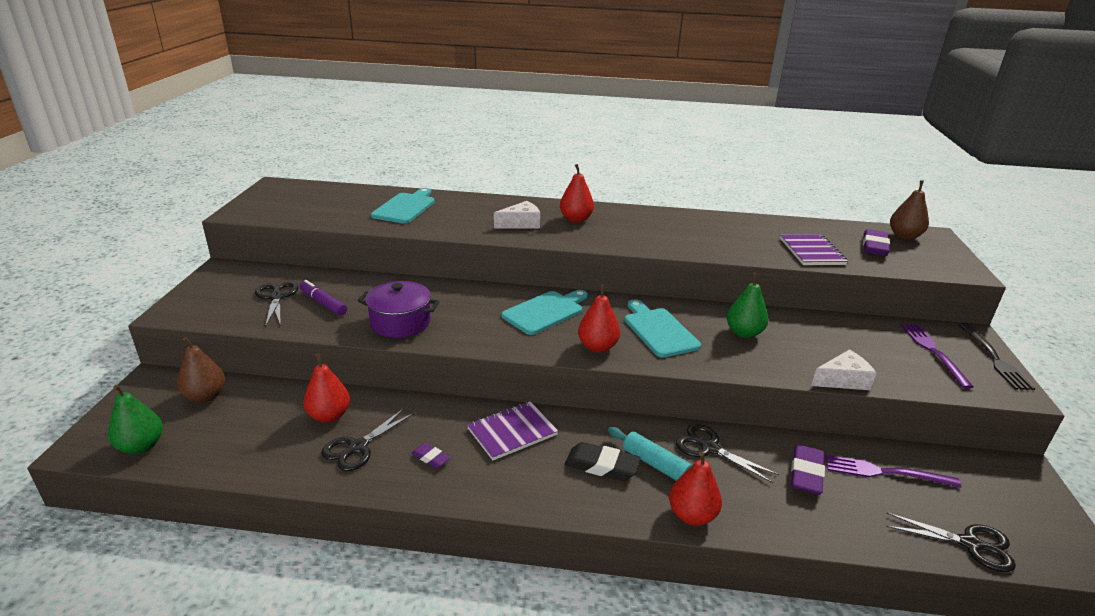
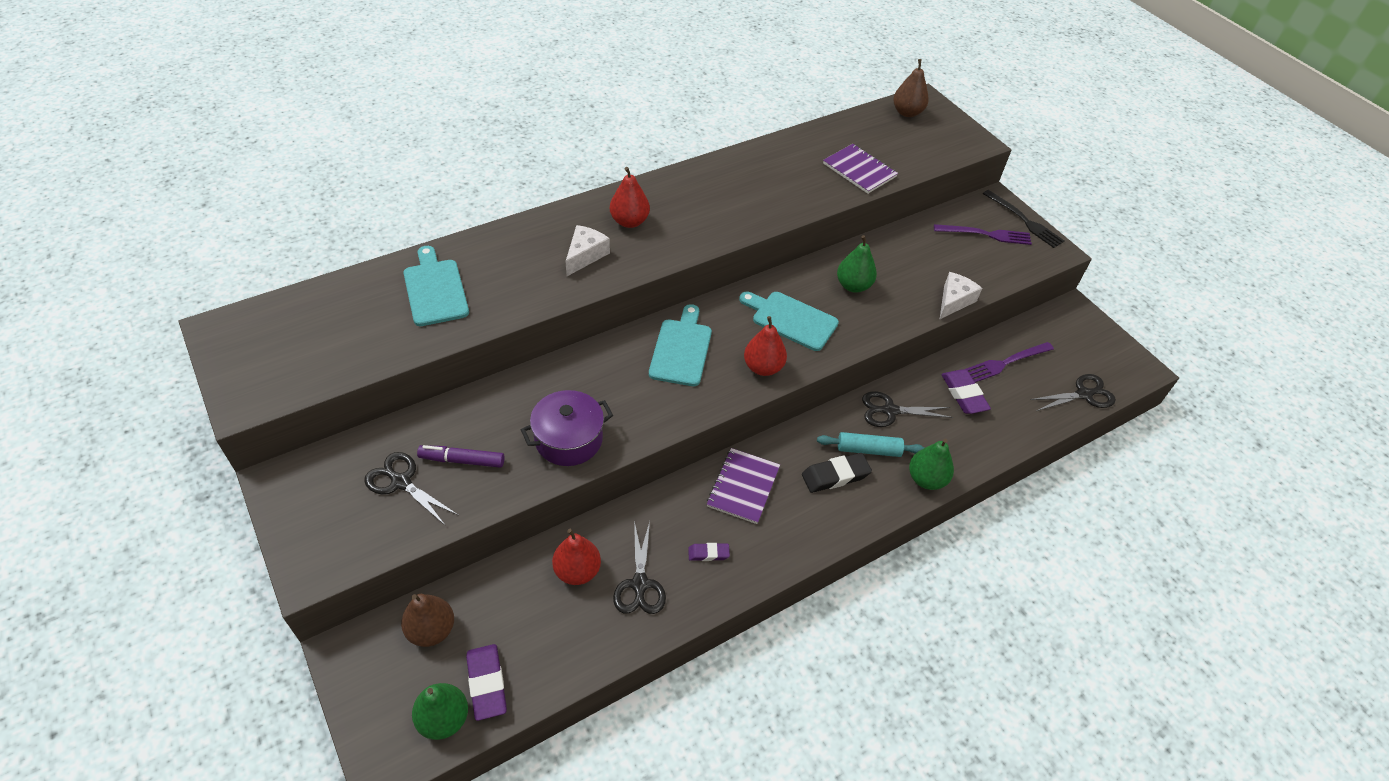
camera: 40 degrees left, 20 degrees up
red pear [669,452,722,526] -> green pear [909,438,954,490]
purple eraser [863,229,890,256] -> purple eraser moved to [466,644,507,721]
purple fork [901,324,974,389] -> purple fork turned 135 degrees clockwise [934,224,1032,245]

